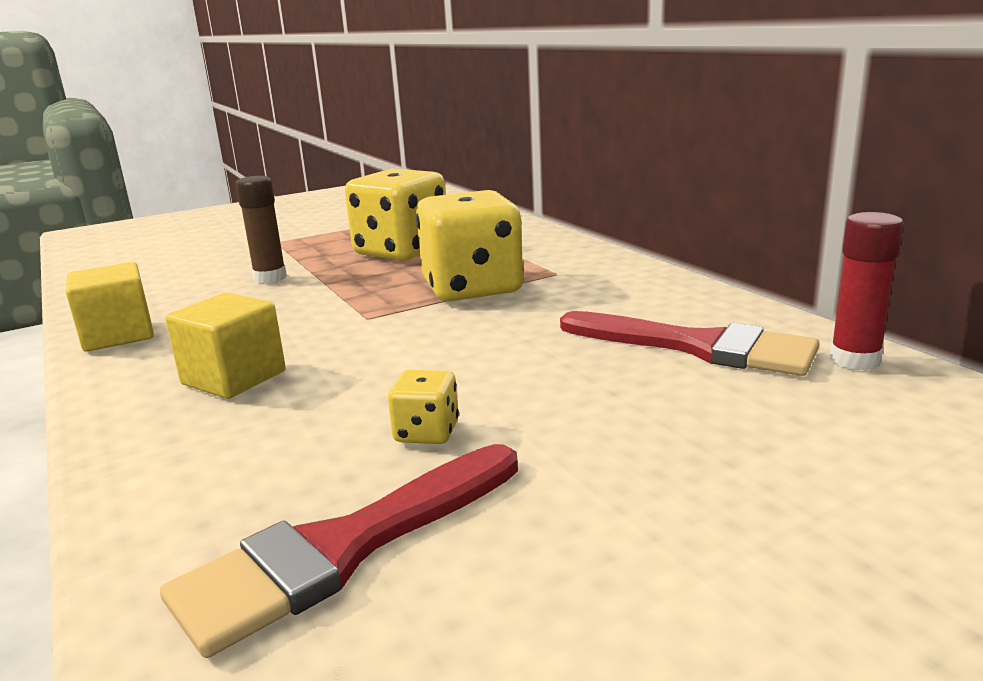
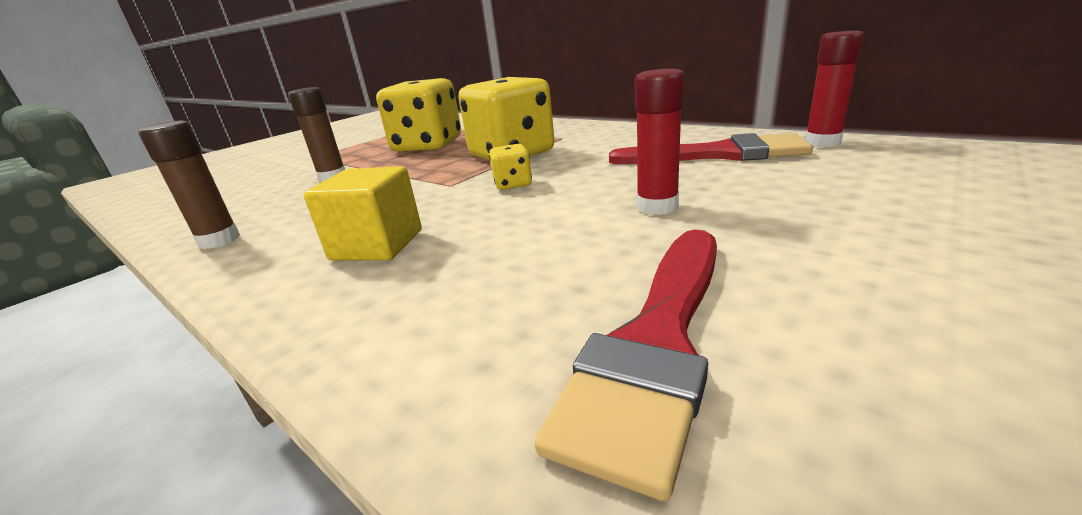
camera: 20 degrees left, 5 degrees up
yellow cube [66,262,154,352] -> brown glue stick [138,121,240,249]
yellow dice [388,370,459,444] -> yellow dice moved to [489,144,532,190]
none -> red glue stick [635,69,684,215]

